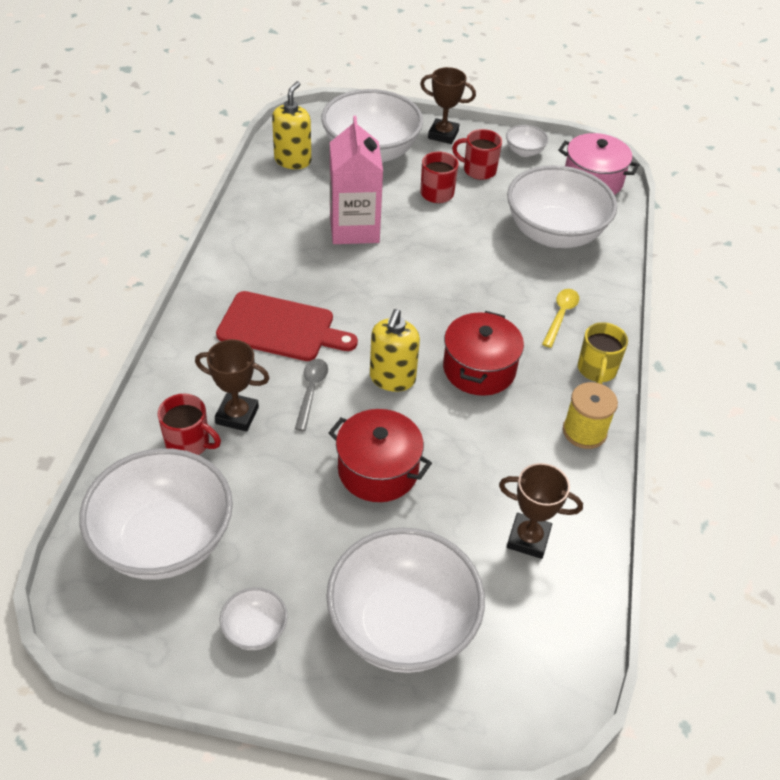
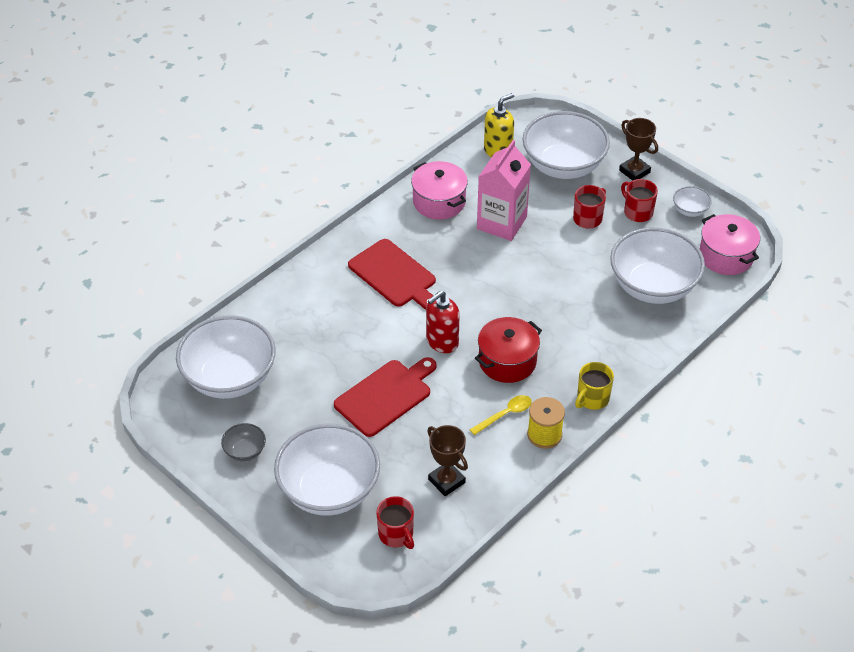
camera: 35 degrees right, 0 degrees up
red mug [158,394,221,455] -> red mug moved to [377,496,414,549]
brown trophy [195,339,270,432] -> none
white bowl [220,588,288,650] -> grey bowl [221,423,266,462]
grey spoon [295,359,328,431] -> none
red pot [328,409,432,502] -> red cutting board [334,357,437,437]
yellow soap dispenser [370,309,420,392] -> red soap dispenser [426,291,460,353]
yellow spoon [542,289,579,348] -> yellow spoon moved to [469,395,532,435]
none -> pink pot [411,161,468,220]

